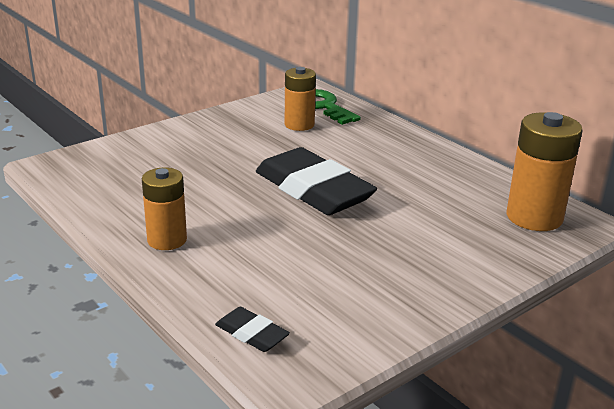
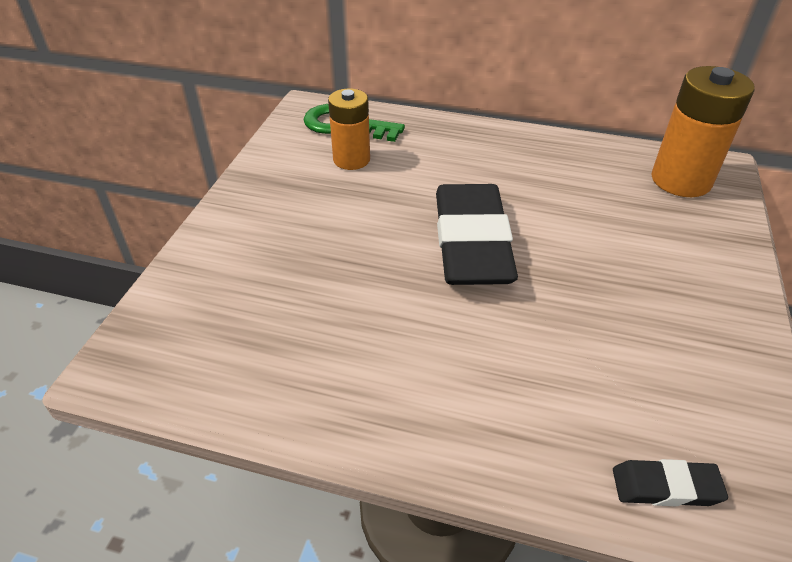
camera: 35 degrees left, 15 degrees up
orange battery [142,168,187,250] -> none
black eraser [256,147,377,215] -> black eraser turned 75 degrees clockwise [436,184,518,285]

